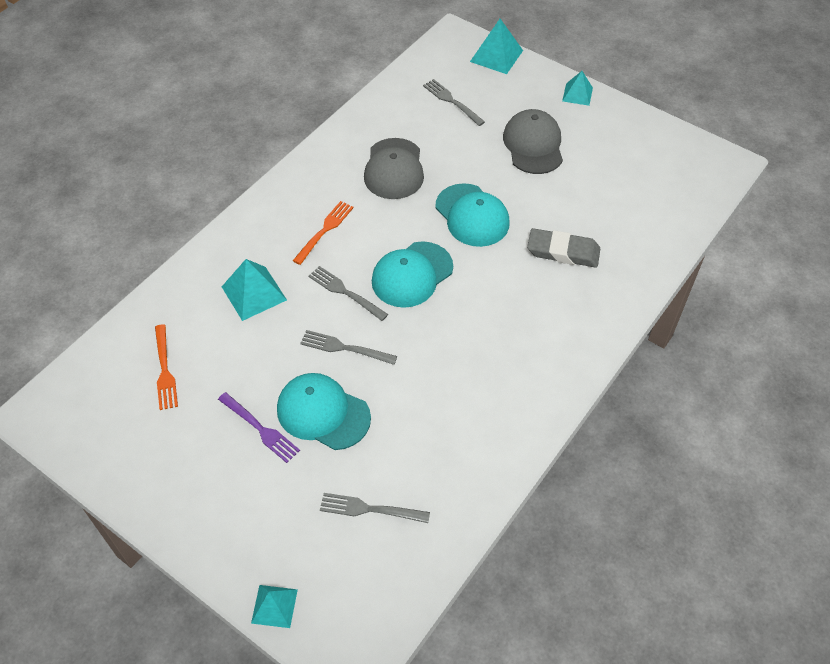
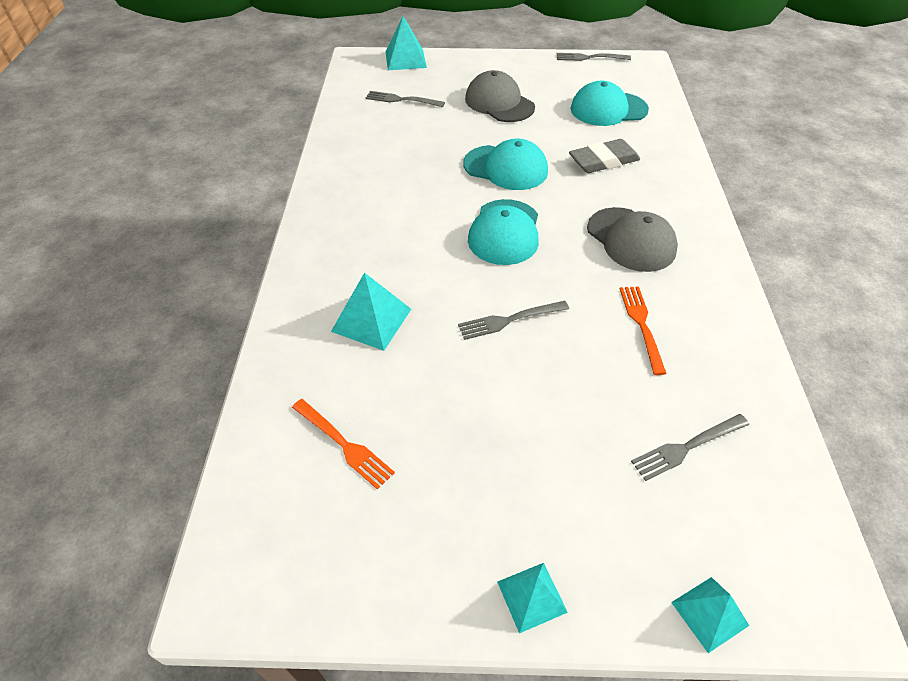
camera: 35 degrees left, 5 degrees down
purple fork [218,392,300,463] -> none
turquoise cap [277,373,371,450] -> turquoise cap moved to [571,81,649,126]
orange fork [293,201,354,265] -> orange fork moved to [620,286,667,375]
grey fork [308,266,388,321] -> grey fork moved to [557,53,631,61]
grey cap [364,138,424,199] -> grey cap moved to [587,207,678,272]
turquoise pyramid [562,71,593,106] -> turquoise pyramid moved to [497,563,568,633]

